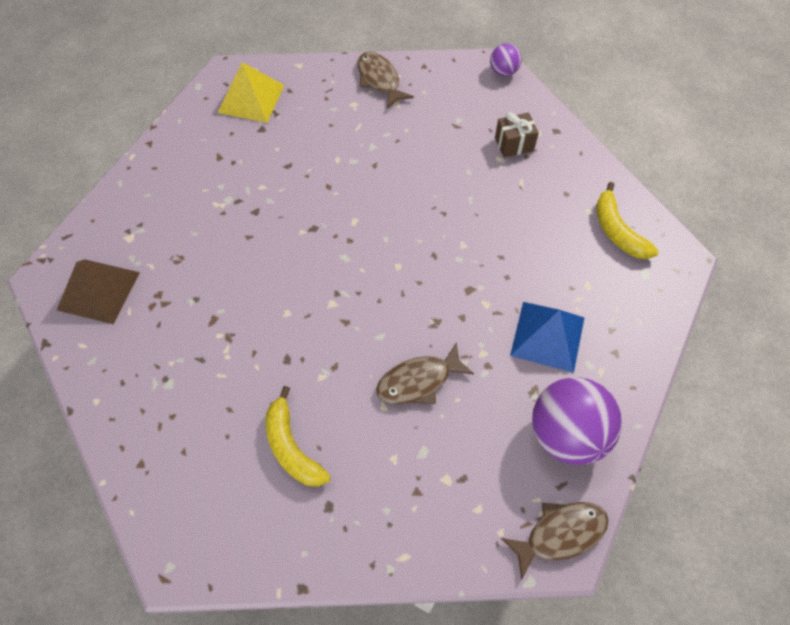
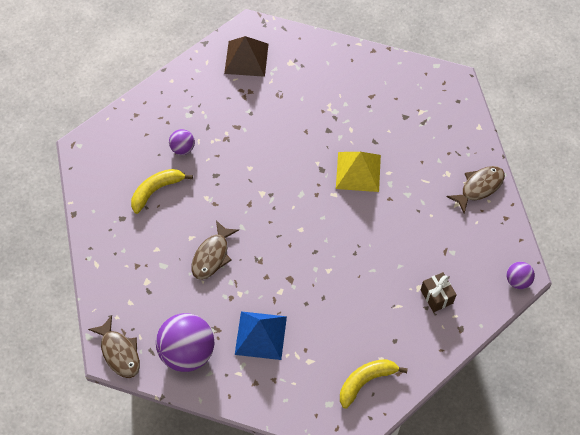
camera: 80 degrees right, 0 degrees up
yellow pyramid [218,62,284,123] -> yellow pyramid moved to [336,152,381,192]
brown fish [376,343,474,404] -> brown fish turned 120 degrees counterclockwise [191,220,239,280]
none -> purple ball [169,129,195,155]

